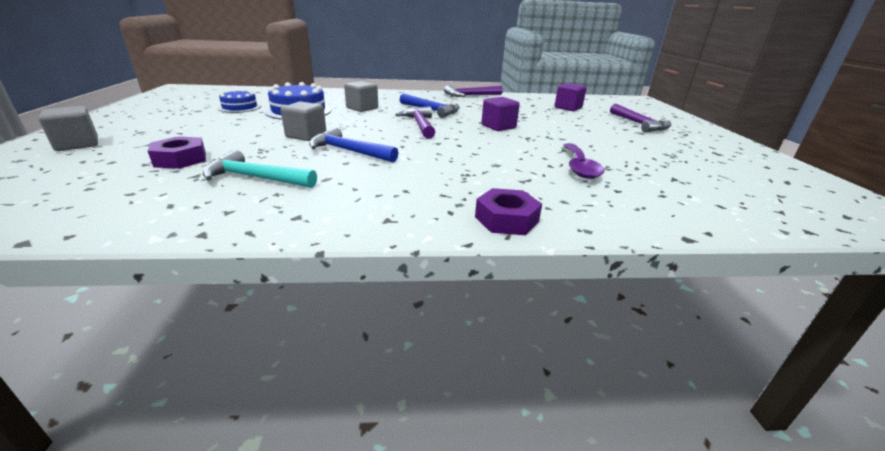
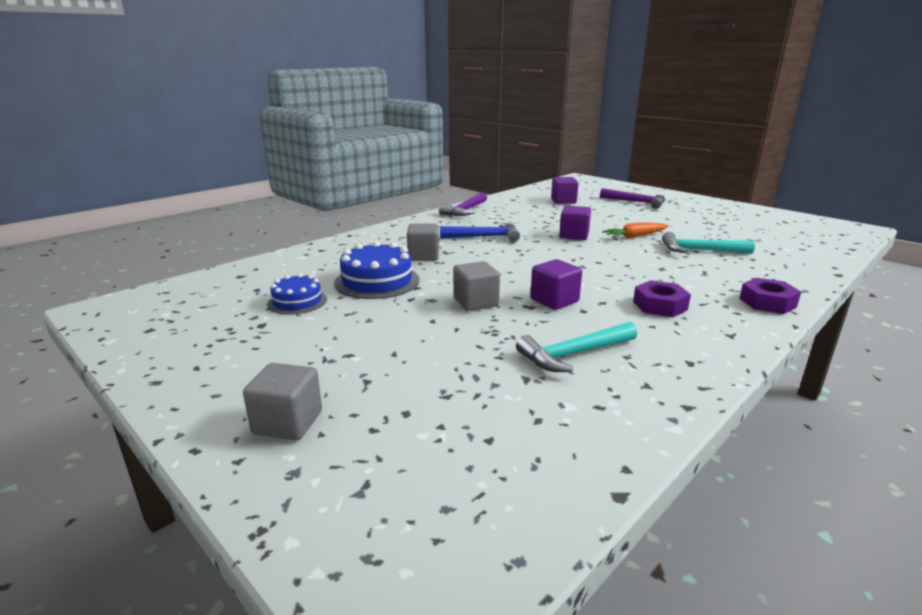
camera: 40 degrees left, 5 degrees down
purple nut [148,136,206,169] -> purple nut moved to [633,280,691,317]
blue hammer [309,127,398,163] -> purple cube [530,259,582,310]
purple hammer [395,106,435,139] -> none
purple spoon [563,143,605,179] -> turquoise hammer [662,232,755,254]
none -> orange carrot [602,223,669,238]

